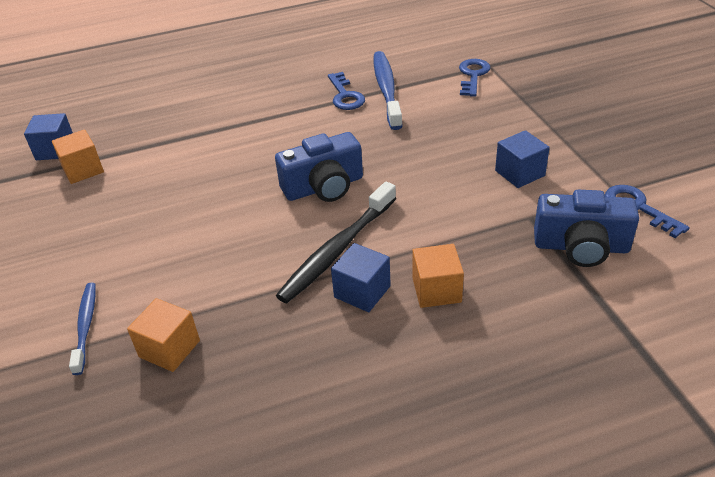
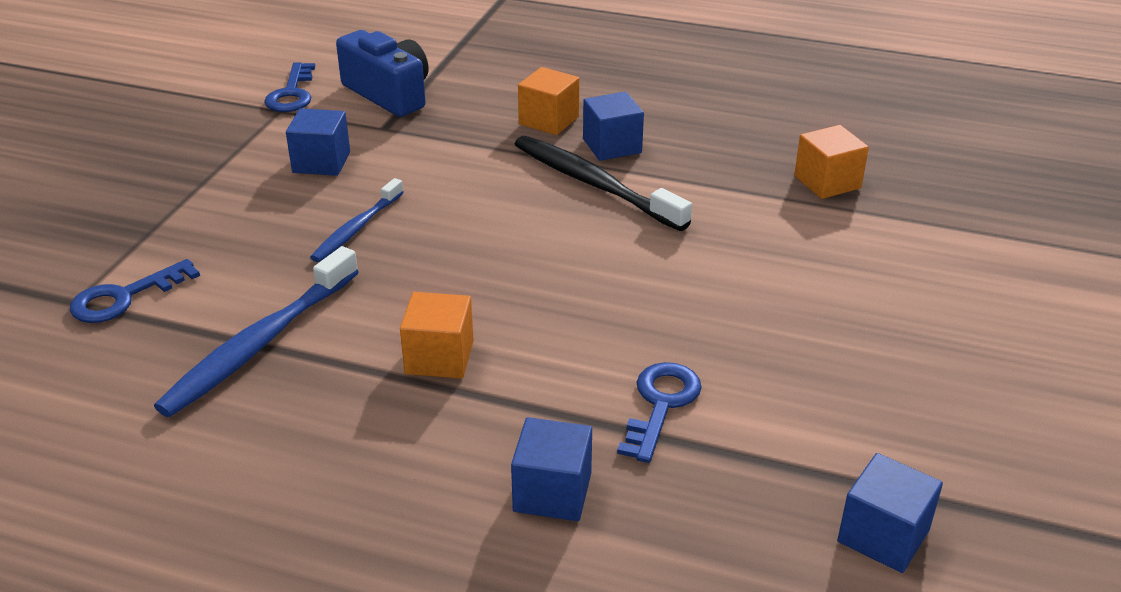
camera: 145 degrees left, 5 degrees down
orange cube [52,130,104,184] -> orange cube moved to [400,292,474,379]
blue toothbrush [69,282,96,375] -> blue toothbrush moved to [310,178,404,262]
blue camera [275,132,363,202] -> none
black toothbrush [276,182,396,303] -> black toothbrush turned 120 degrees counterclockwise [514,136,692,231]
blue key [328,72,365,110] -> blue key moved to [617,362,702,463]
none -> blue cube [511,417,592,521]

